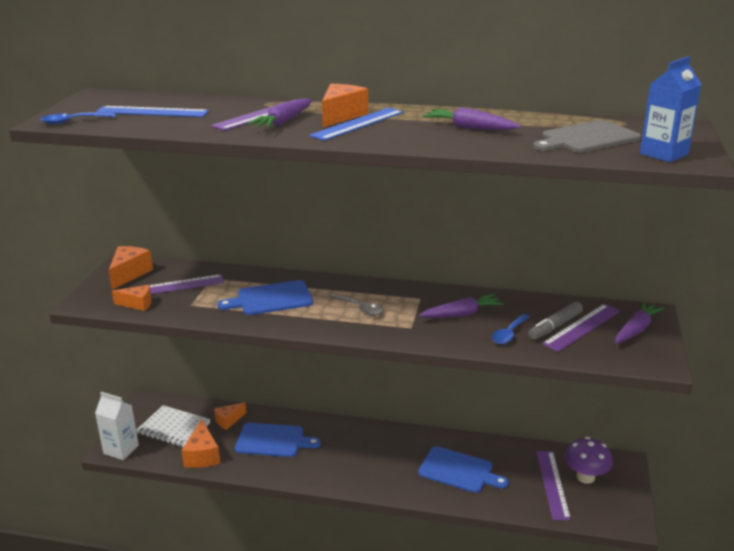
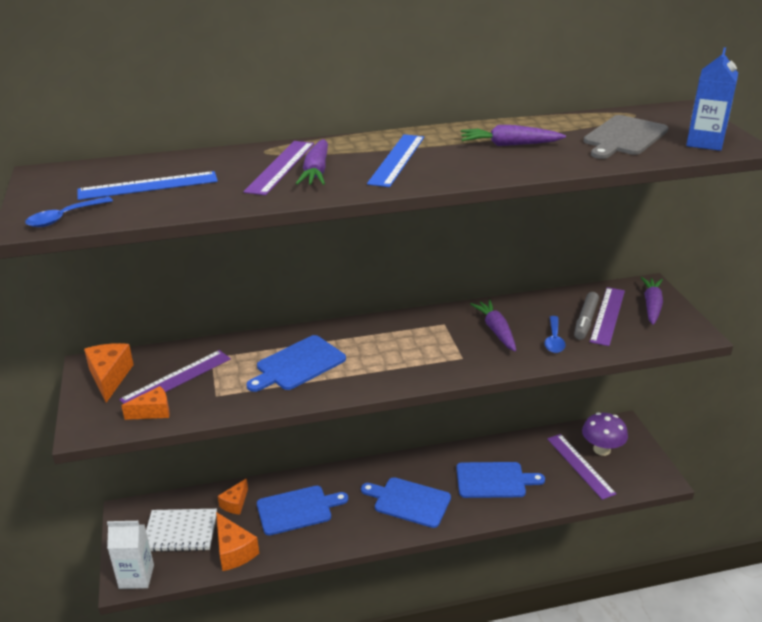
camera: 25 degrees left, 5 degrees up
orange cheese [322,84,368,127] -> none
grey spoon [330,294,383,315] -> none
purple carrot [419,294,504,318] -> purple carrot turned 60 degrees counterclockwise [470,300,516,352]
none -> blue cutting board [361,477,451,528]

